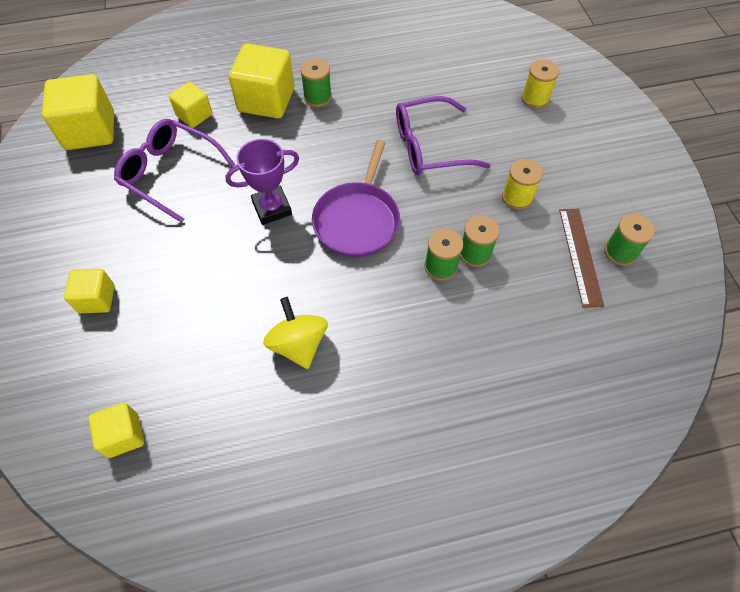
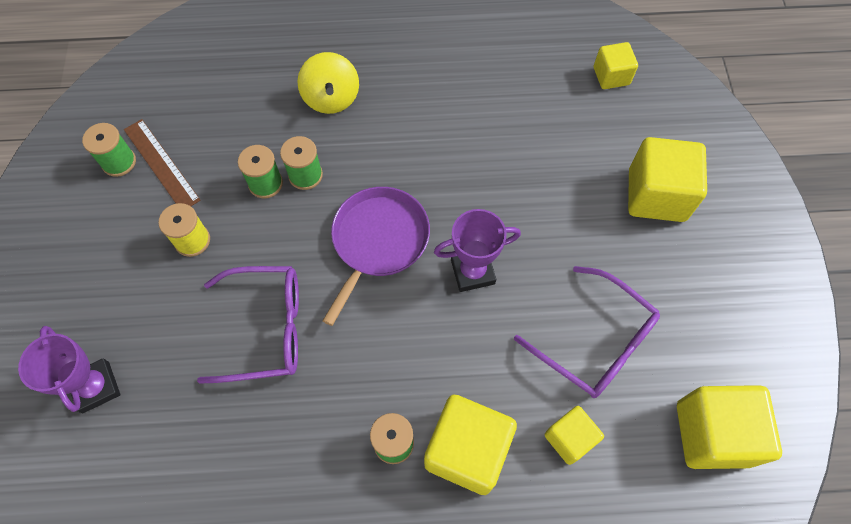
camera: 170 degrees left, 5 degrees up
yellow cube [64,269,115,313] -> yellow cube [628,137,707,222], size x1.75
yellow spinning top [263,297,328,369] -> yellow spinning top moved to [297,52,359,114]
yellow spool [522,59,559,109] -> purple trophy [18,326,121,413]
brown ruler [559,209,604,308] -> brown ruler turned 45 degrees counterclockwise [124,119,201,206]

